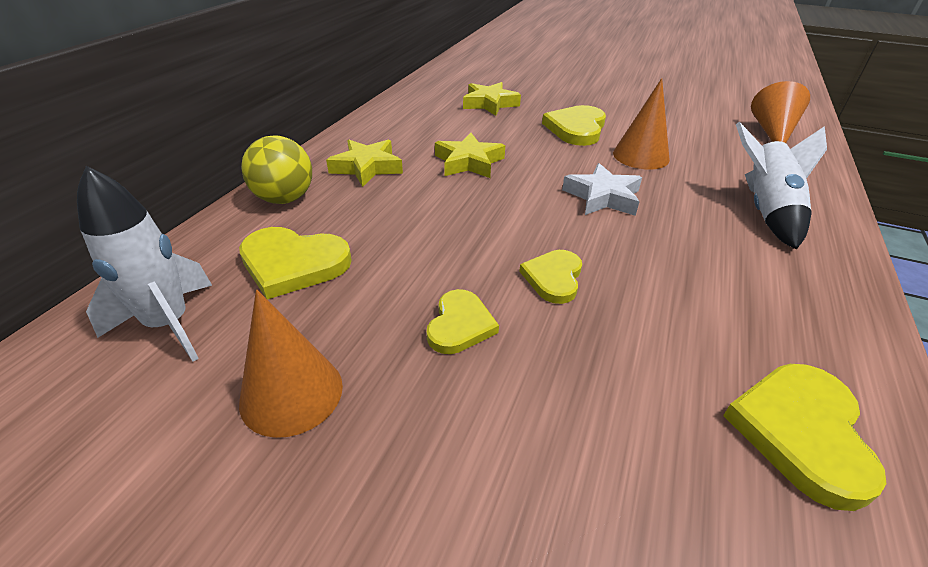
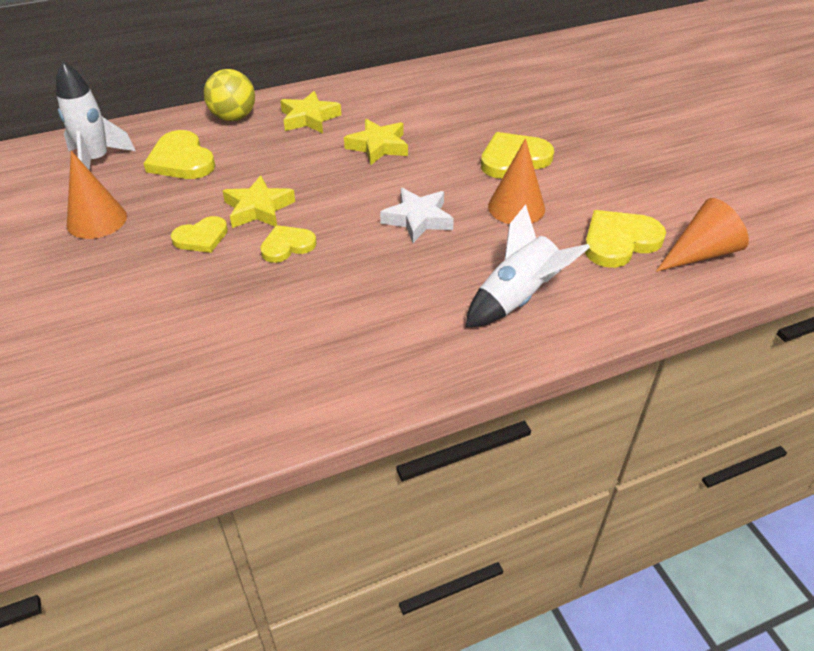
camera: 45 degrees right, 5 degrees up
yellow star [463,82,521,116] -> yellow star moved to [222,175,295,228]
yellow heart [723,364,887,511] -> yellow heart moved to [585,210,666,268]

